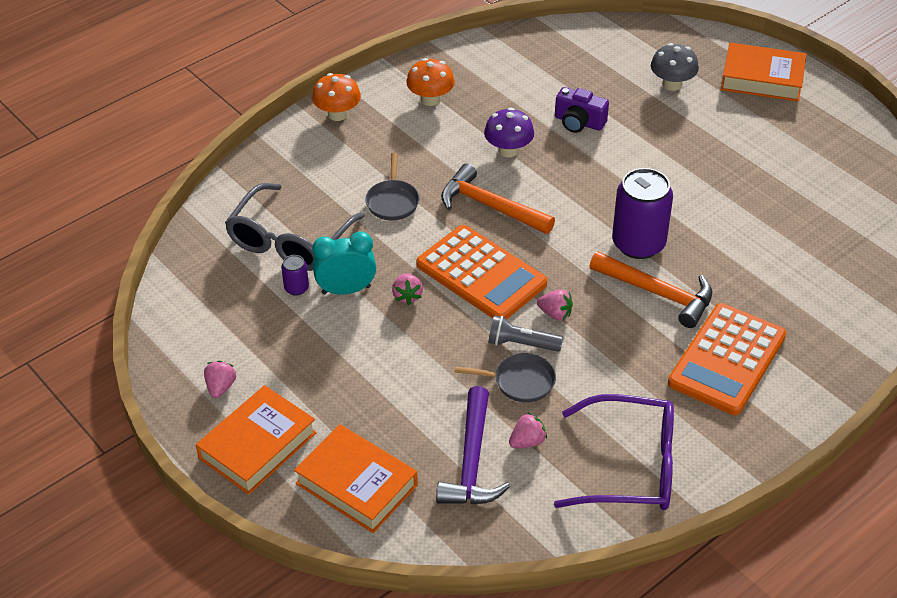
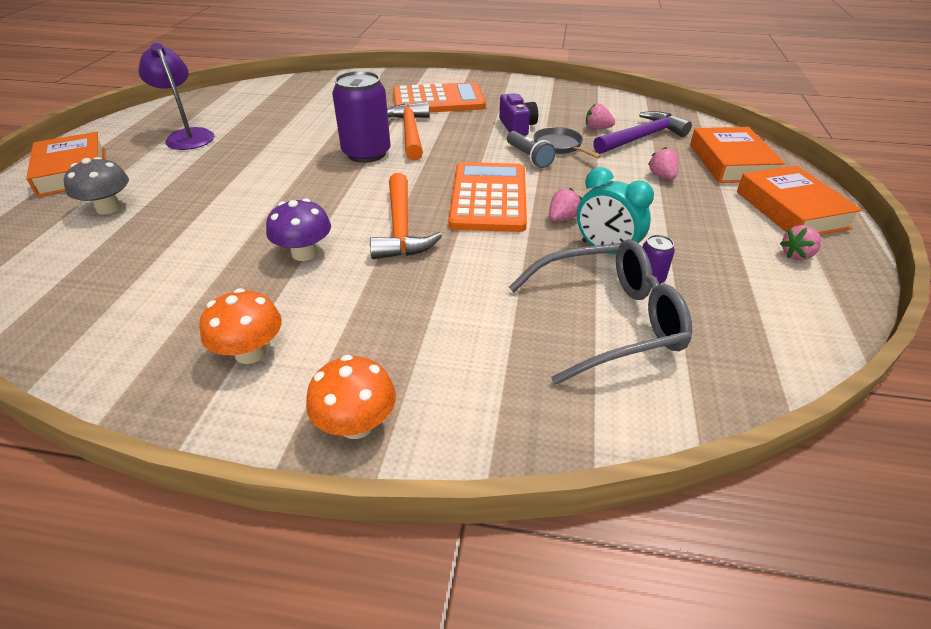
camera: 130 degrees left, 5 degrees down
orange book [196,385,317,495] -> orange book turned 75 degrees clockwise [737,165,862,235]
grey pan [365,153,419,221] -> none
pink strawberry [537,289,573,320] -> pink strawberry moved to [648,147,679,180]
purple glasses [554,394,674,510] -> none
purple camera [555,87,609,133] -> purple camera moved to [499,93,538,136]
none -> purple lamp [138,43,214,150]

